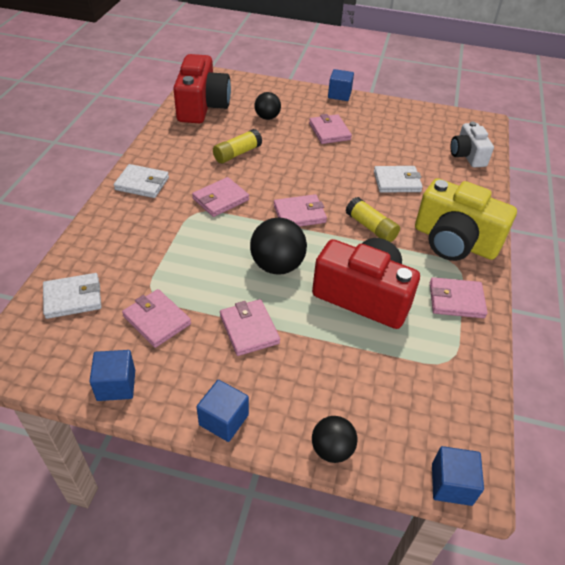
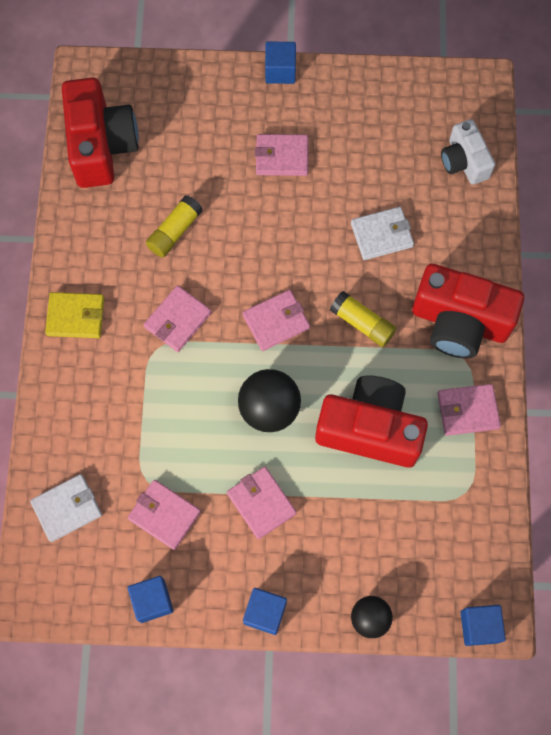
camera: 10 degrees left, 25 degrees up
white wallet [114,164,169,198] -> yellow wallet [45,292,104,338]
black ball [255,92,281,120] -> none
pink wallet [309,114,352,144] -> pink wallet turned 60 degrees counterclockwise [255,134,308,176]
yellow camera [415,178,517,261] -> red camera [412,264,524,358]

